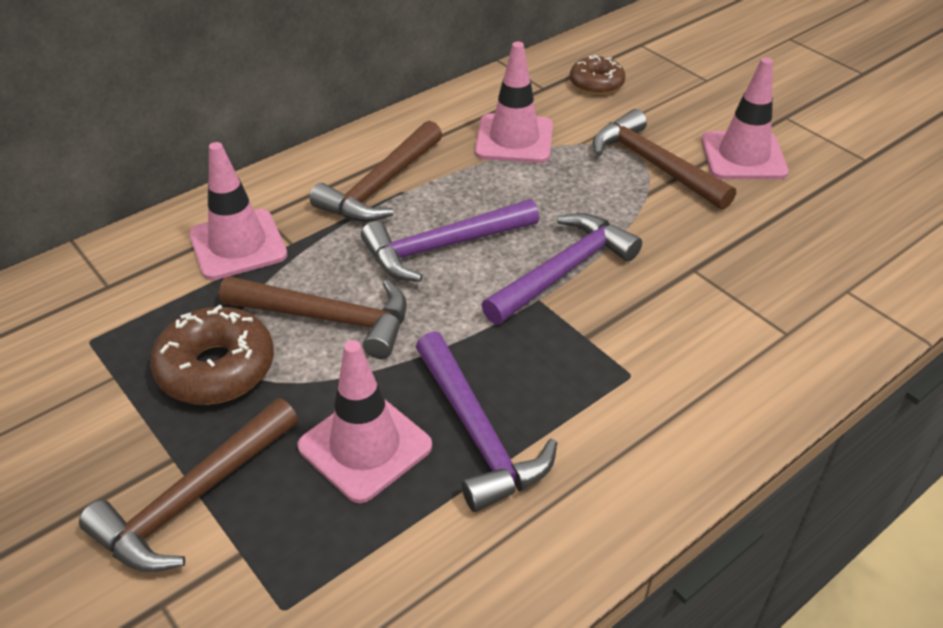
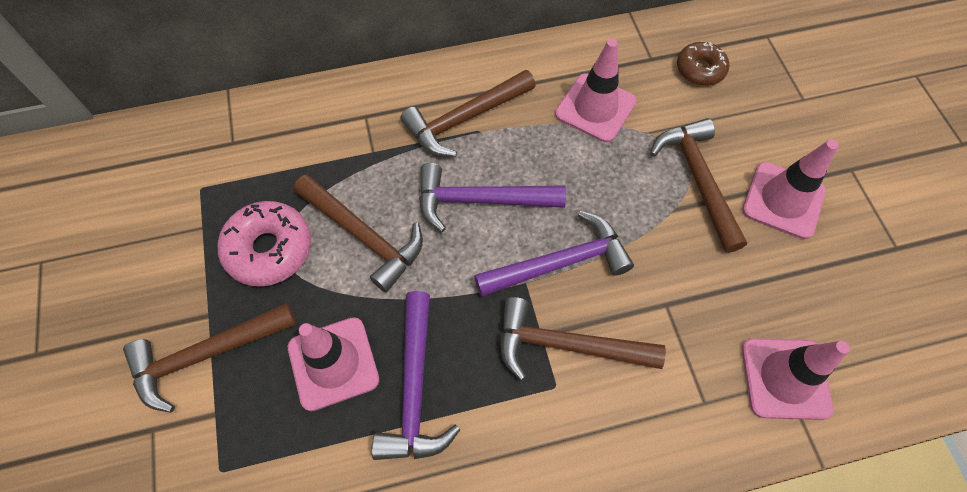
camera: 25 degrees right, 20 degrees up
brown donut [150,305,274,405] -> pink donut [218,201,311,287]
pink traffic cone [189,142,287,280] -> pink traffic cone moved to [742,338,850,420]
none -> brown hammer [500,297,666,380]

